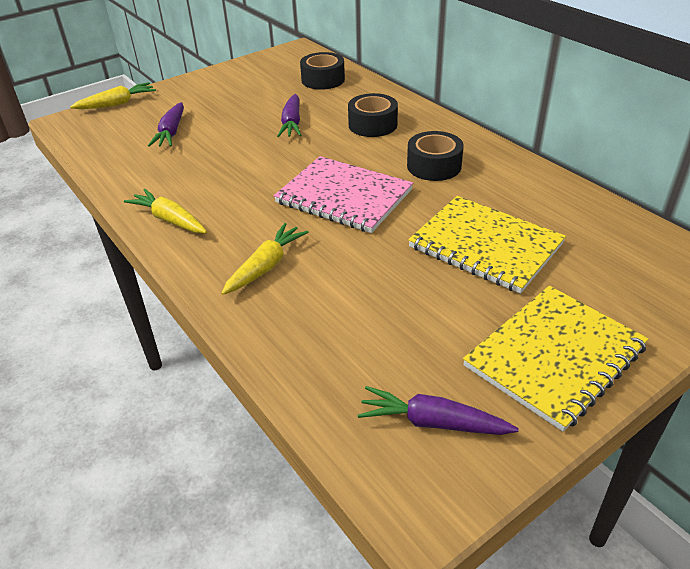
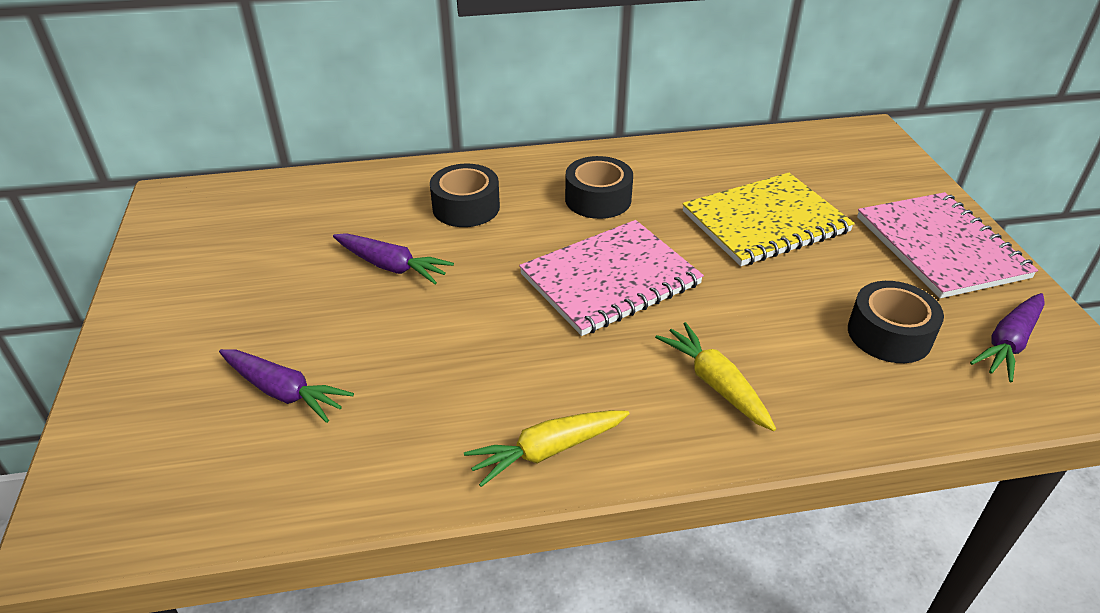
camera: 65 degrees left, 0 degrees up
yellow carrot [70,82,156,109] -> none
black tape [300,52,345,90] -> black tape moved to [848,281,944,363]
yellow notebook [463,286,648,432] -> pink notebook [857,192,1038,298]

